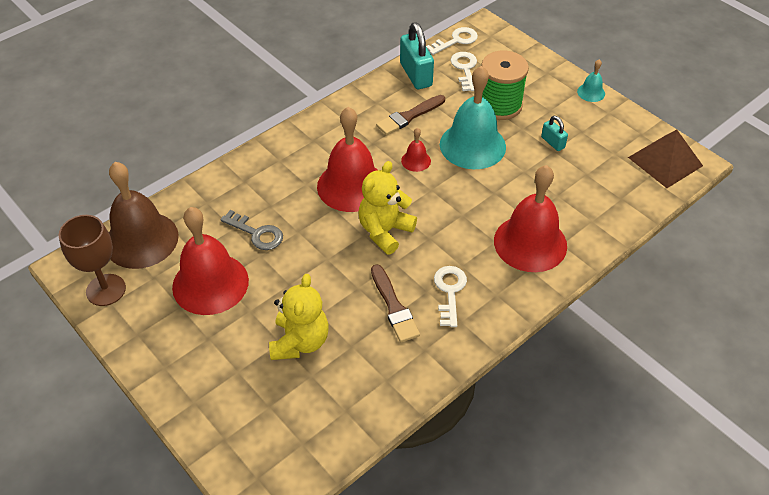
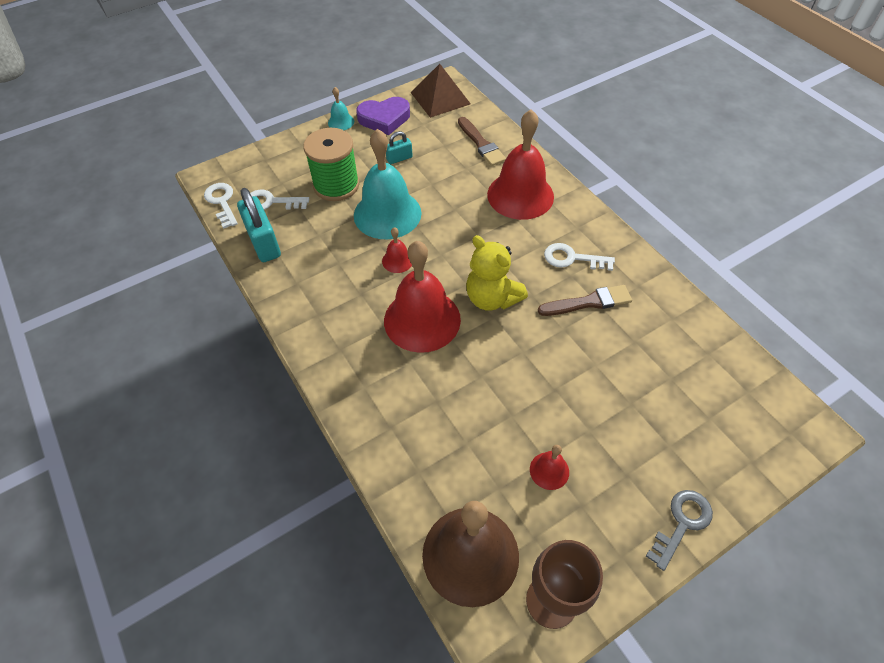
camera: 80 degrees left, 5 degrees up
red bell [172,207,249,315] -> red bell [530,445,569,490], size x0.44
grey key [220,210,283,250] -> grey key moved to [646,490,713,571]
yellow teddy bear [269,274,329,360] -> none
brown brush [376,95,445,135] -> brown brush moved to [458,117,506,166]
turquoise padlock [400,22,434,89] -> turquoise padlock turned 75 degrees clockwise [237,188,281,262]
none -> purple heart [356,97,410,135]

